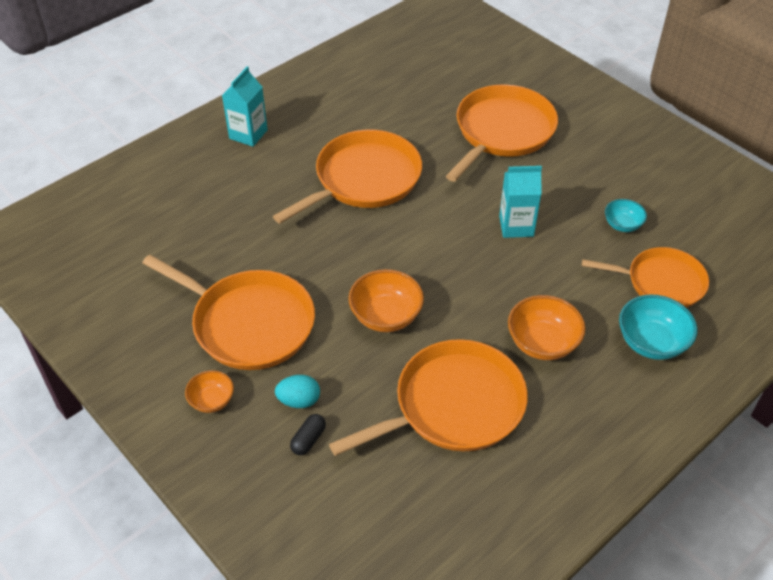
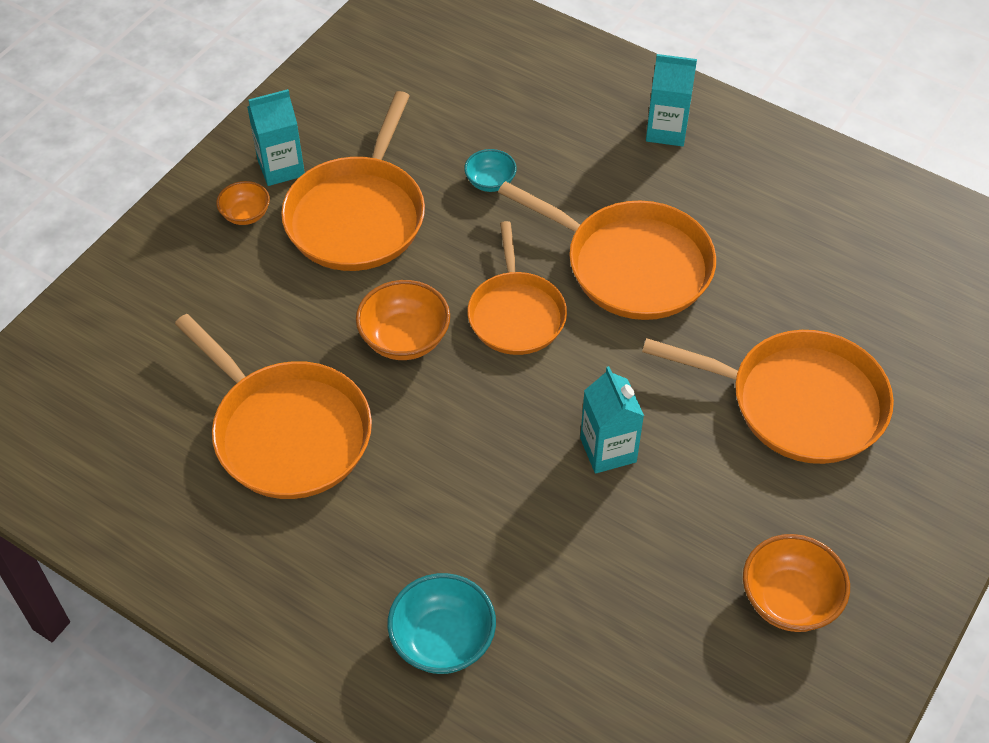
camera: 75 degrees right, 5 degrees up
turquoise egg [275,375,320,408] -> none
black capsule [290,414,326,455] -> none
orange bowl [508,295,586,360] -> orange bowl moved to [743,534,850,632]
orange pan [582,247,709,308] -> orange pan moved to [467,221,567,355]
turquoise bowl [605,199,647,232] -> turquoise bowl moved to [464,149,517,192]
none -> turquoise carton [247,89,305,186]

